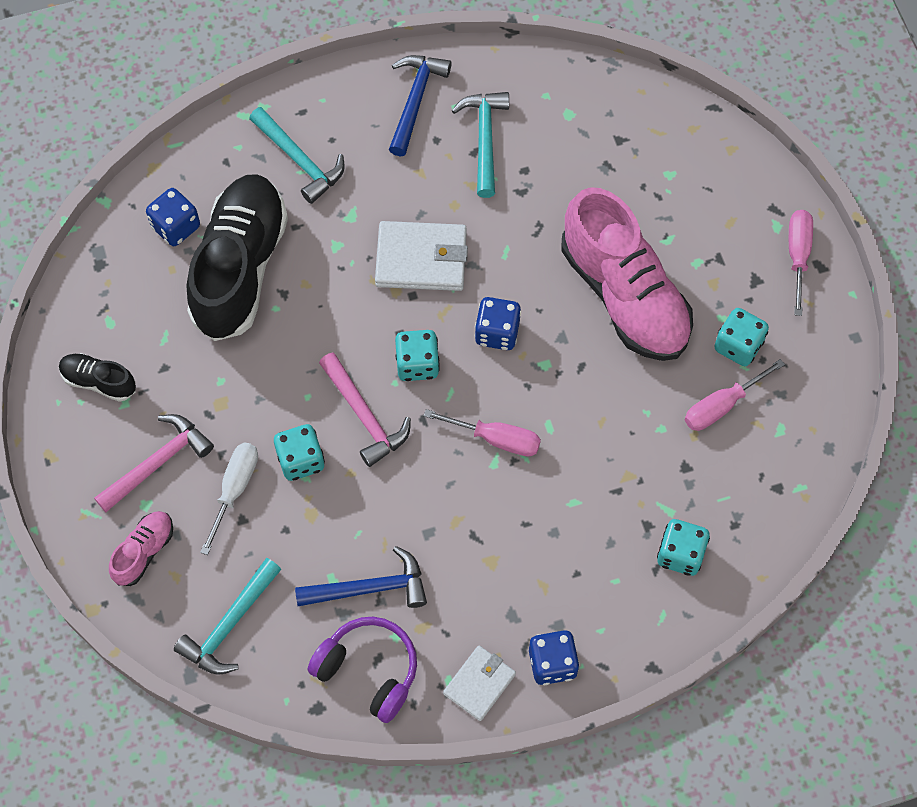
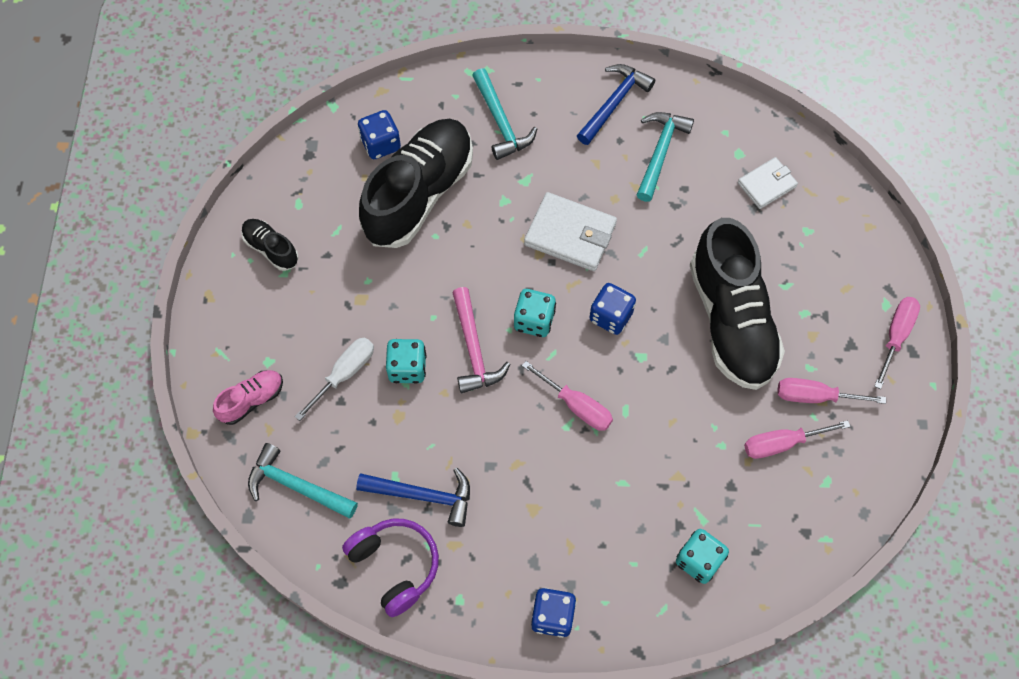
camera: 20 degrees right, 0 degrees up
pink hammer [94,414,214,512] -> none
turquoise hammer [174,558,281,675] -> turquoise hammer turned 60 degrees clockwise [248,443,358,519]
white wallet [443,646,516,721] -> white wallet moved to [738,157,798,209]
pink shoe [561,187,693,361] -> black shoe [690,218,785,390]
turquoise dice [714,308,769,366] -> pink screwdriver [777,378,886,404]

